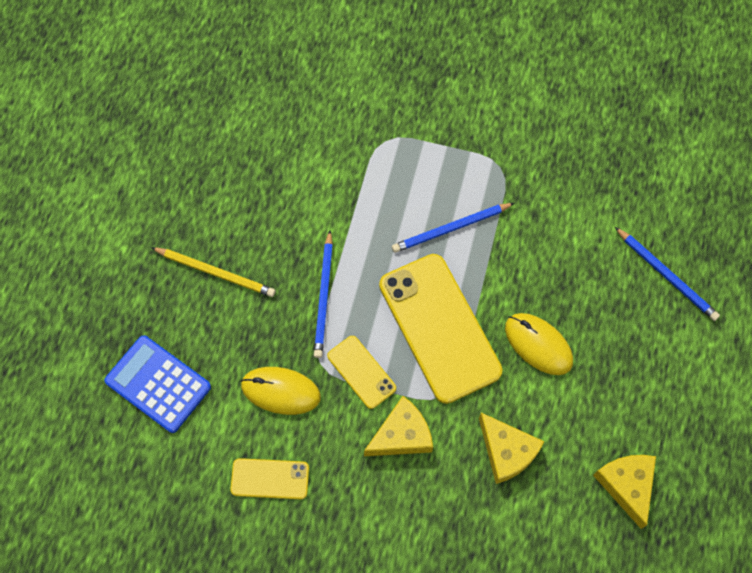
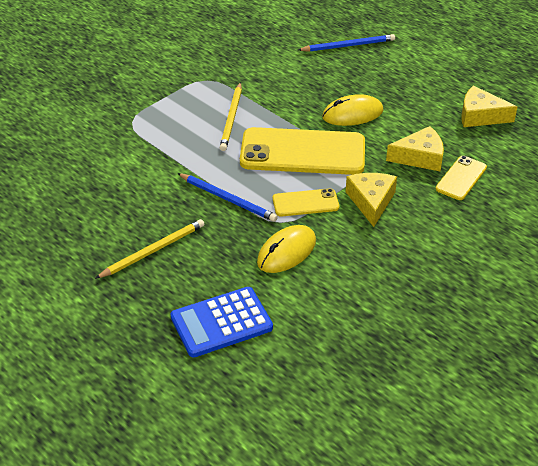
camera: 60 degrees left, 25 degrees down
yellow phone [230,458,309,499] -> yellow phone moved to [435,156,487,200]
blue pencil [392,203,514,253] -> yellow pencil [220,82,242,151]

